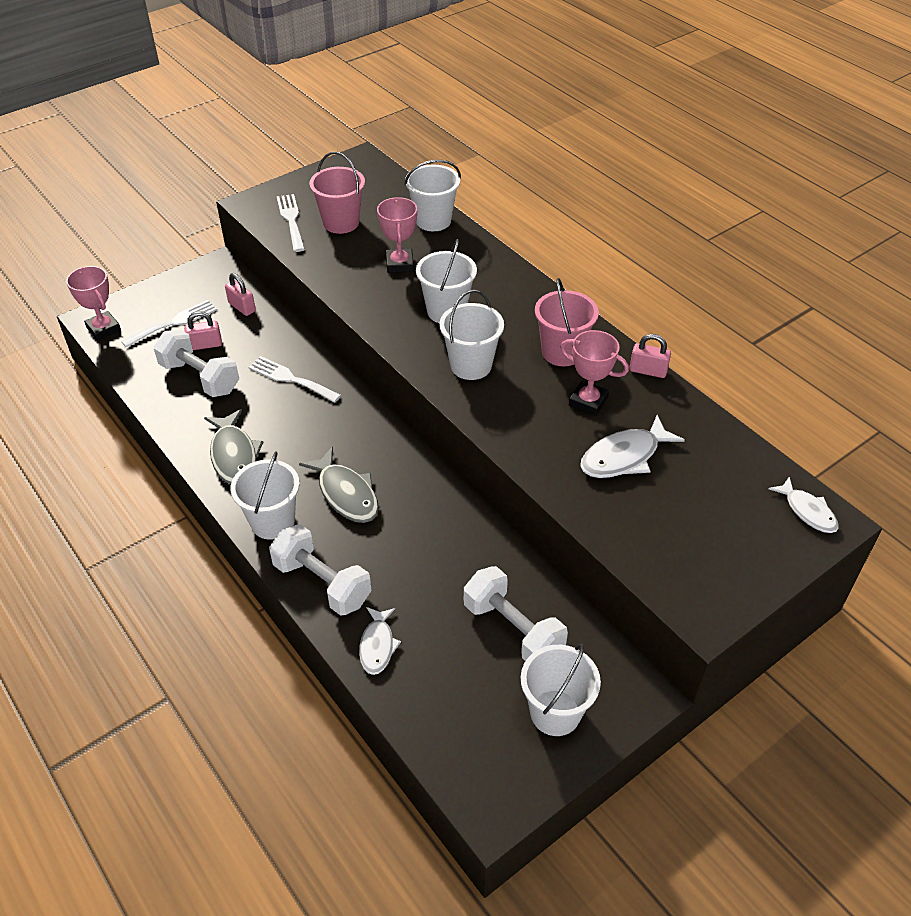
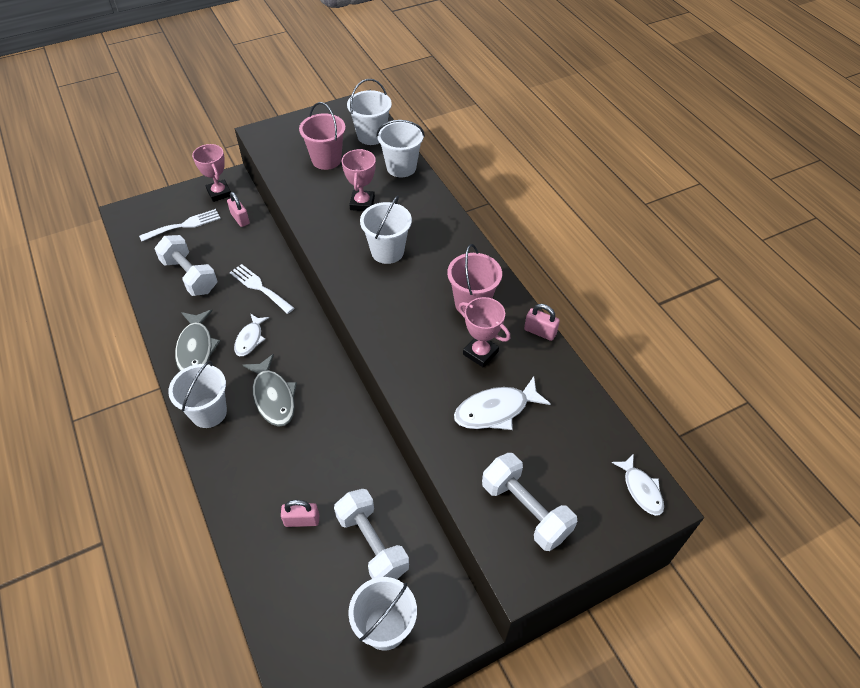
camera: 10 degrees right, 5 degrees up
pink trophy [66,266,121,341] -> pink trophy moved to [192,144,231,202]
pink padlock [184,311,222,350] -> pink padlock moved to [281,500,319,527]
white dumbbell [269,524,372,616] -> white dumbbell moved to [482,453,578,551]
white fork [276,194,305,252] -> none
white fish [359,607,401,675] -> white fish moved to [234,314,269,356]
white bucket [440,289,504,380] -> white bucket moved to [347,79,392,145]

